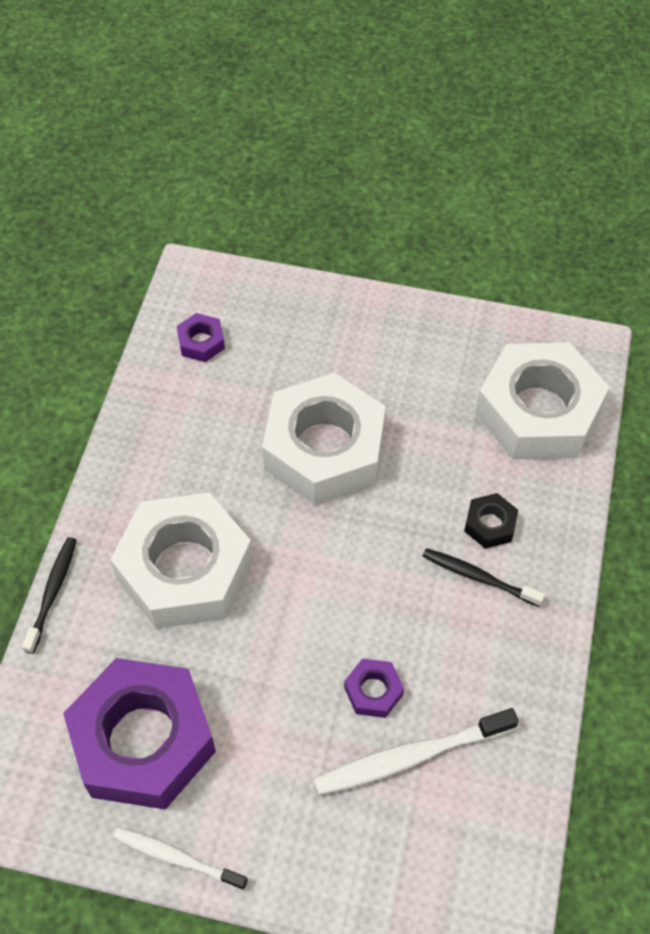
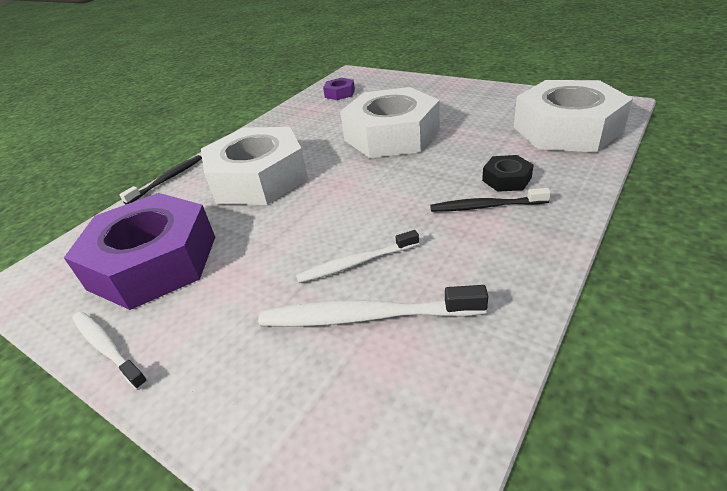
camera: 25 degrees right, 20 degrees down
purple nut [344,659,404,718] -> white toothbrush [296,230,419,283]
black toothbrush [423,548,545,607] -> black toothbrush turned 45 degrees counterclockwise [430,188,551,212]

